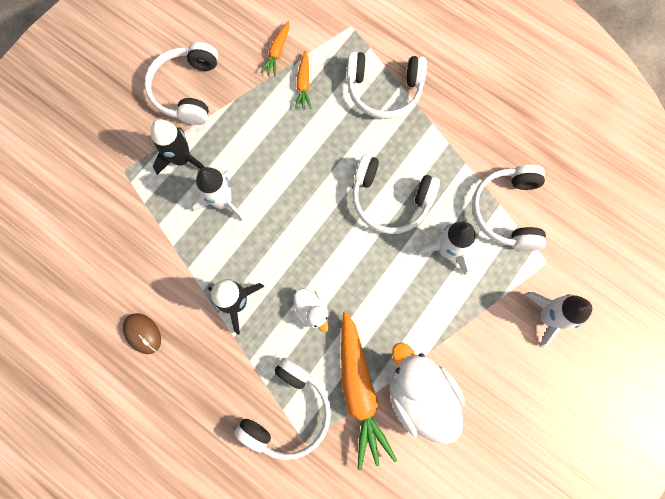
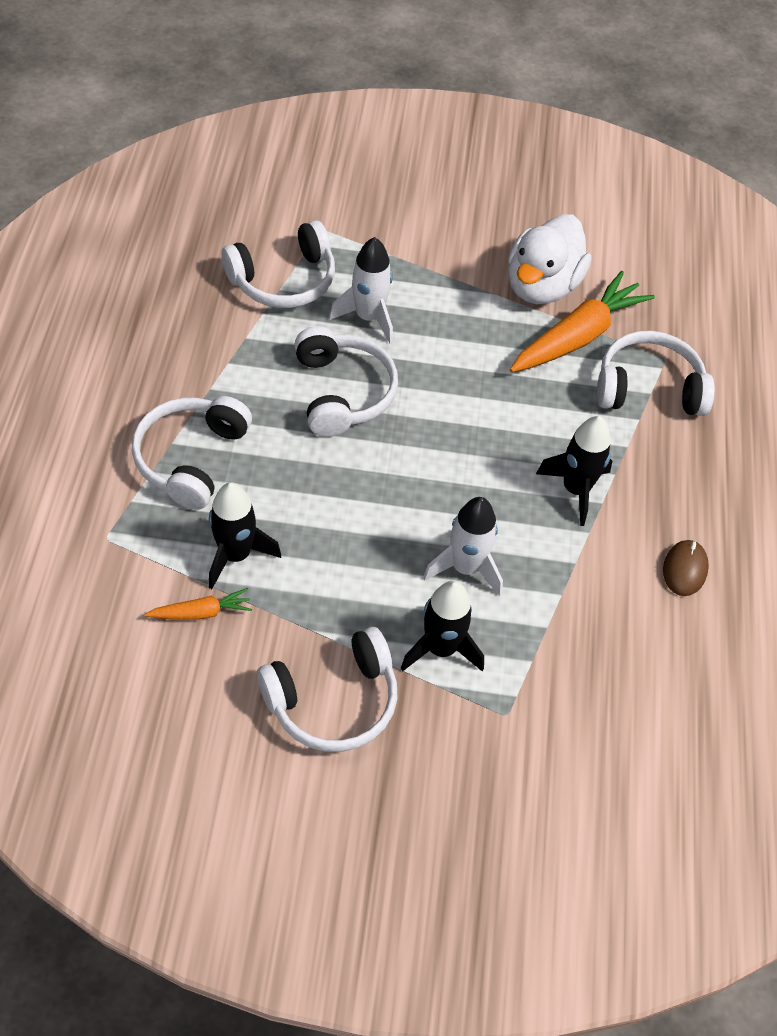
camera: 125 degrees left, 20 degrees down
white duck [292,288,329,332] -> none
orange carrot [295,51,311,109] -> black rocket [209,482,281,589]
white headphones [347,51,427,119] -> white headphones turned 135 degrees counterclockwise [132,396,252,510]
white rocket [524,292,592,348] -> none

